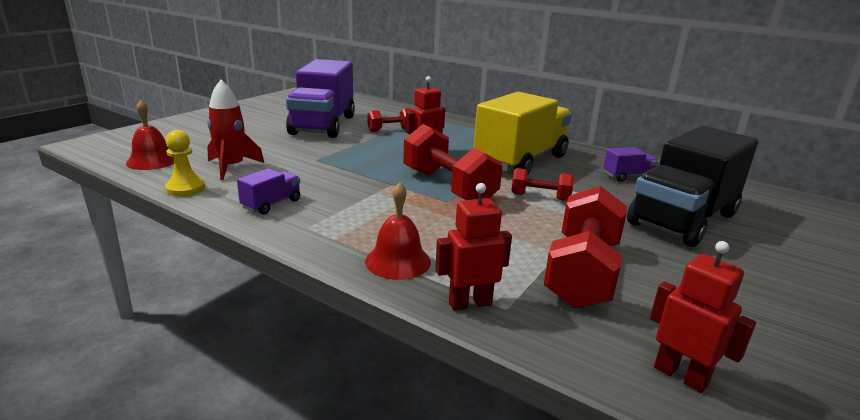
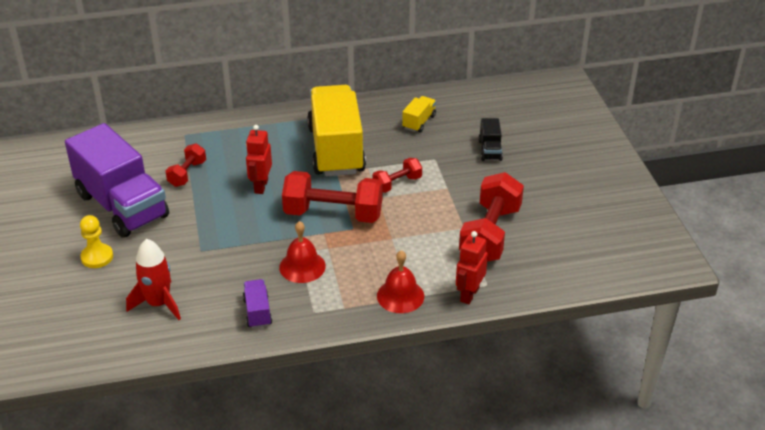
camera: 45 degrees left, 15 degrees up
red bell [126,100,174,170] -> red bell moved to [279,221,326,283]
yellow pawn [165,130,205,196] -> yellow pawn moved to [80,215,113,268]
red dumbbell [544,186,627,309] -> red dumbbell turned 45 degrees clockwise [459,172,524,262]
purple truck [604,147,659,182] -> yellow truck [402,96,436,133]
black truck [627,126,758,247] -> black truck [478,118,503,161], size x0.42
red robot [650,241,756,393] -> none

